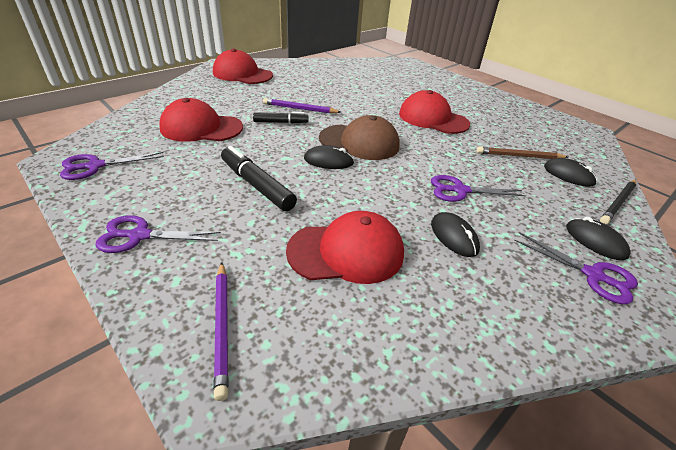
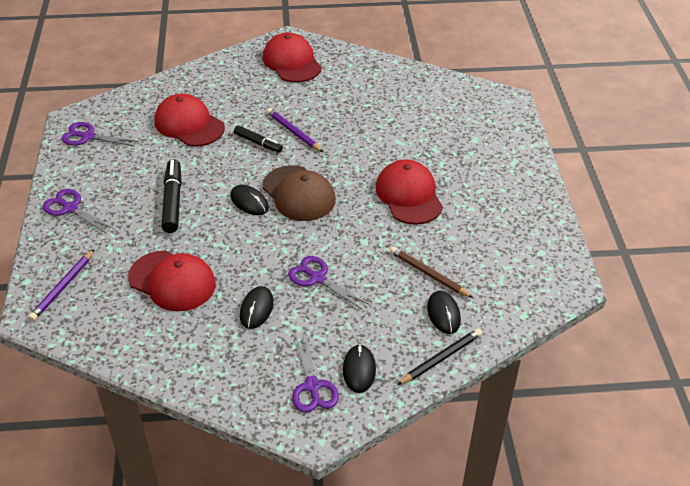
camera: 40 degrees right, 5 degrees up
black pencil [600,180,636,224] -> black pencil turned 150 degrees clockwise [397,328,482,385]

